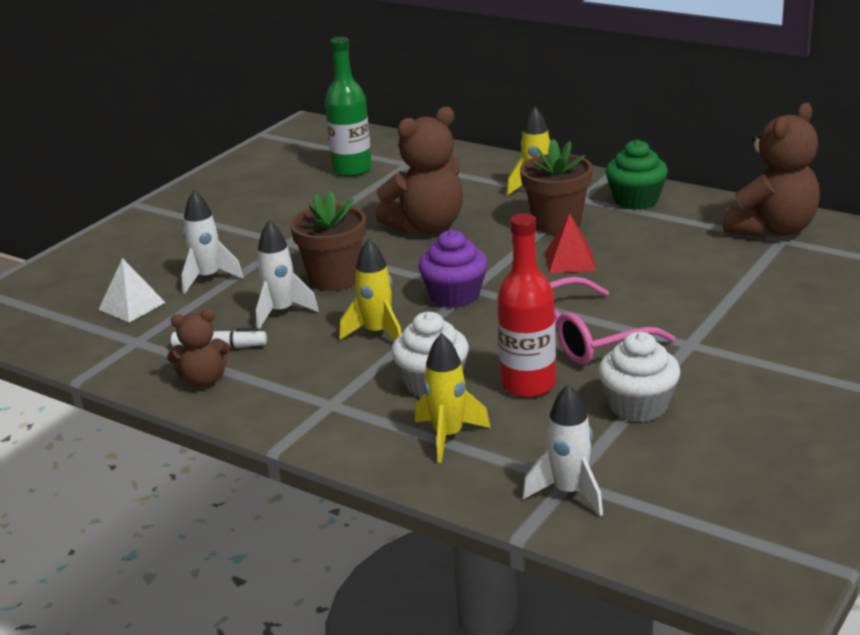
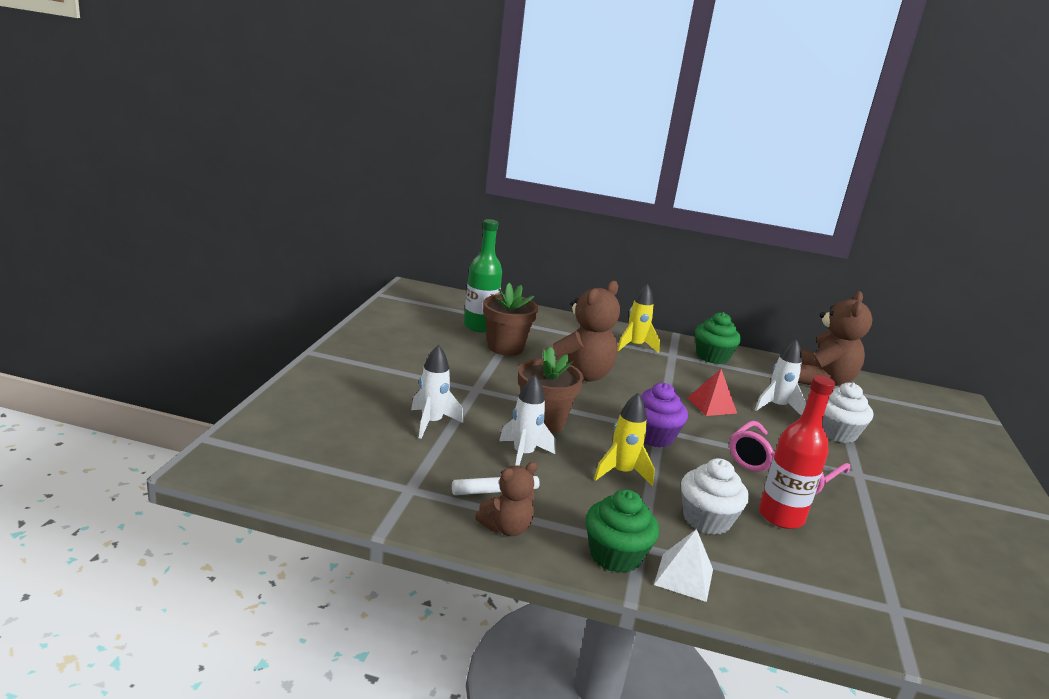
camera: 25 degrees left, 5 degrees down
white pyramid [99,258,166,322] -> white pyramid moved to [654,529,713,602]
yellow rocket [415,333,491,463] -> none
brown flower pot [520,139,593,234] -> brown flower pot moved to [483,283,538,356]
white rocket [523,384,603,516] -> white rocket moved to [755,339,806,416]
white cupcake [598,332,680,422] -> white cupcake moved to [822,383,873,443]
none -> green cupcake [586,489,659,573]

